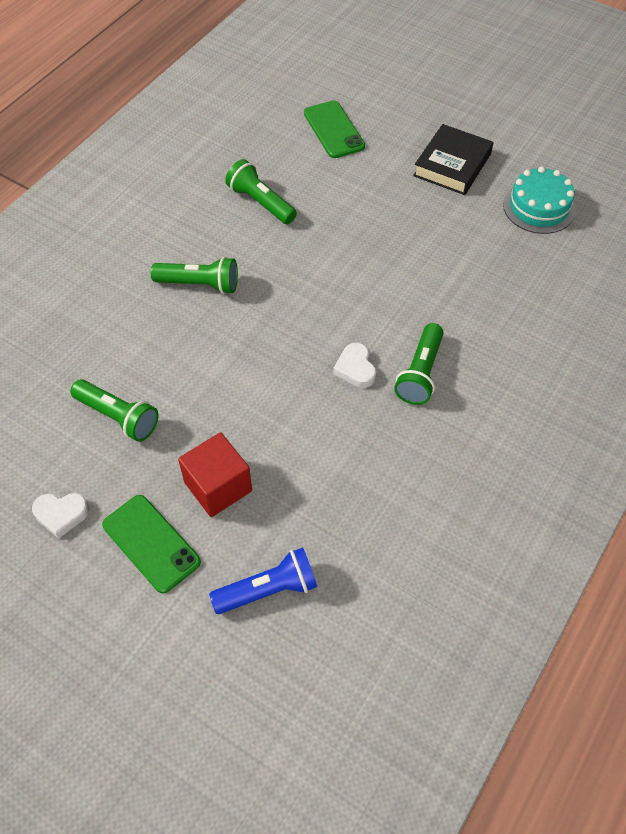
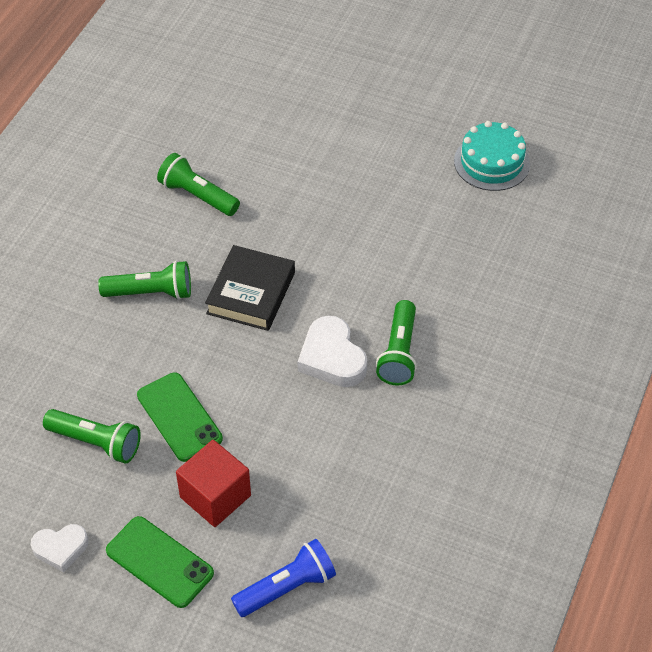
camera: 10 degrees left, 5 degrees down
green phone [304,100,365,158] -> green phone moved to [137,373,223,462]
white heart [333,343,376,388] -> white heart [297,316,367,387], size x1.56
black book [413,124,493,195] -> black book moved to [205,245,295,331]

